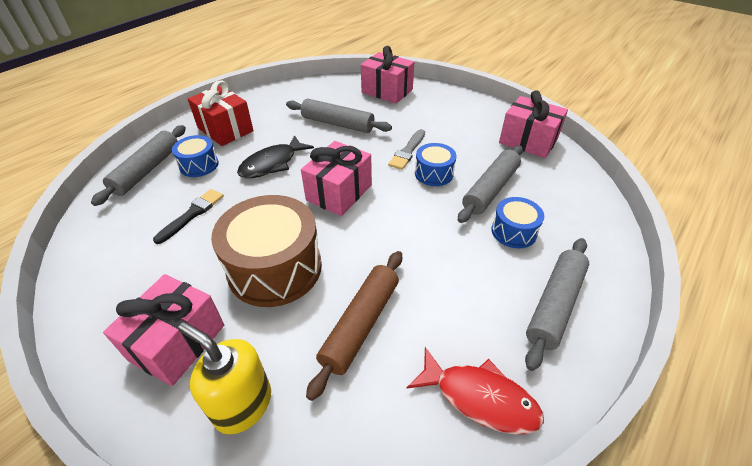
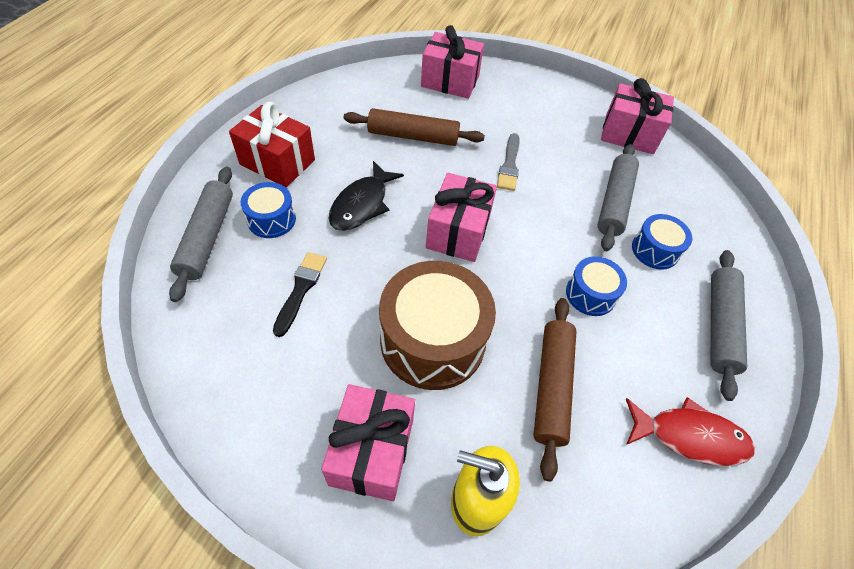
camera: 20 degrees left, 10 degrees up
grey rolling pin [286,99,392,133] -> brown rolling pin [343,108,485,146]
blue drum [415,143,456,186] -> blue drum moved to [566,256,627,316]

